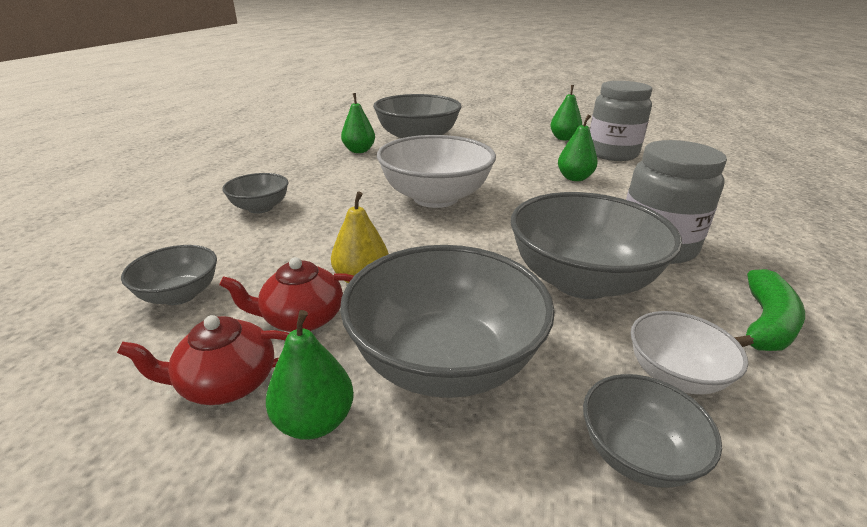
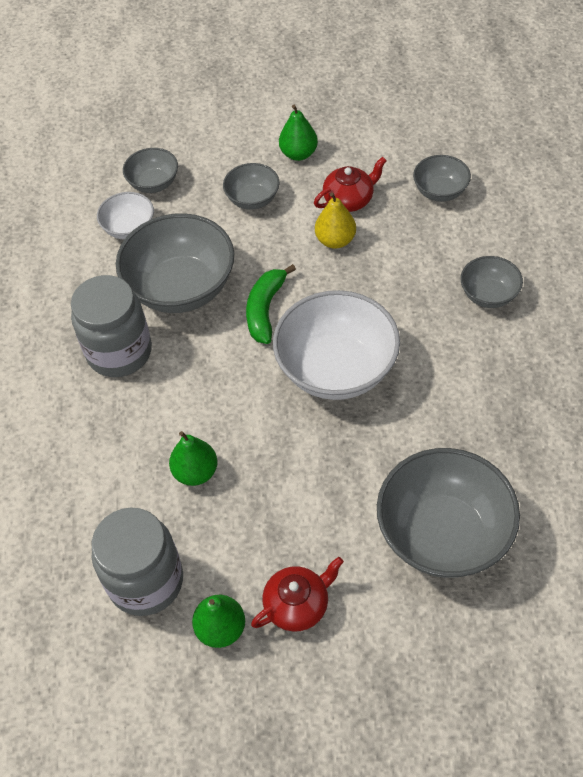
camera: 165 degrees right, 25 degrees up
red teapot [117,315,289,405] -> red teapot moved to [251,557,344,632]
grey bowl [340,245,555,398] -> grey bowl [223,163,280,210], size x0.51
green pear [341,93,375,153] -> none
green banana [734,269,805,351] -> green banana moved to [246,264,296,344]

